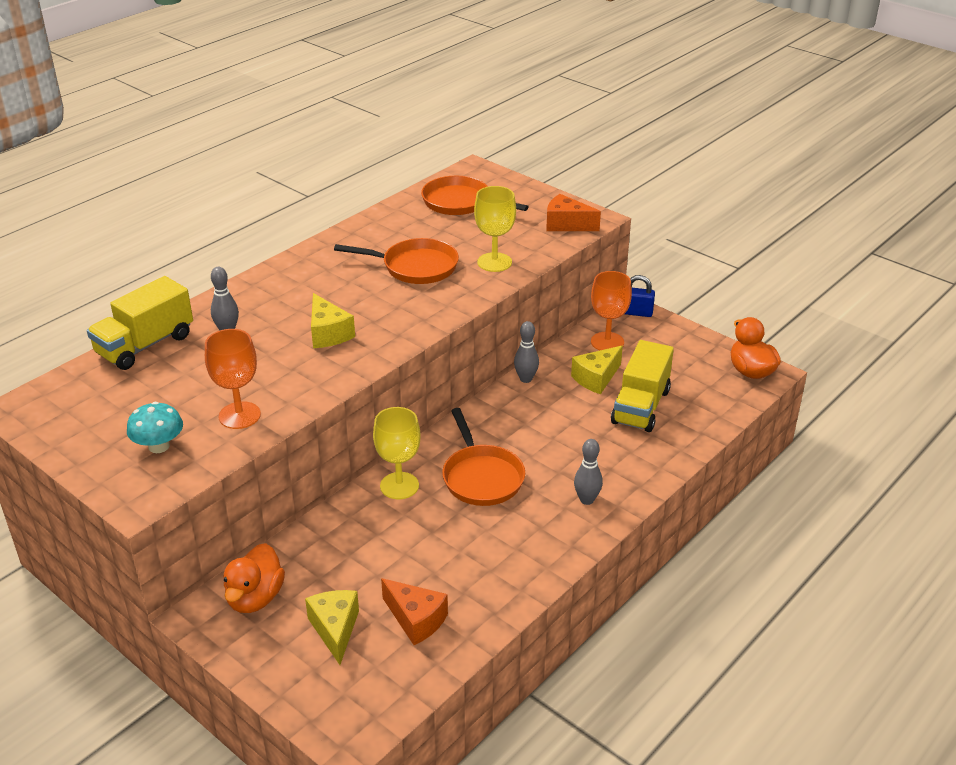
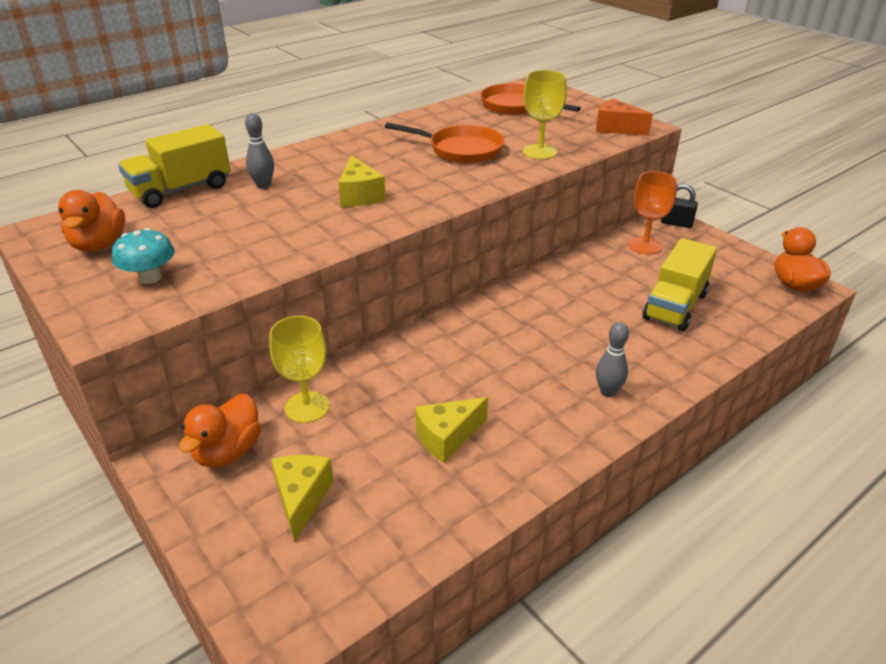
camera: 10 degrees right, 0 degrees up
orange goblet [205,329,261,429] -> none
yellow goblet [373,407,421,499] -> yellow goblet moved to [269,316,329,423]
orange cheese [381,578,448,645] -> none
orange pan [442,408,525,506] -> none
grey bowling pin [514,321,539,383] -> none
yellow cheese [571,346,623,394] -> yellow cheese moved to [415,397,488,463]
blue padlock [625,275,655,317] -> black padlock [661,184,698,228]
none -> orange duck [58,190,125,252]

